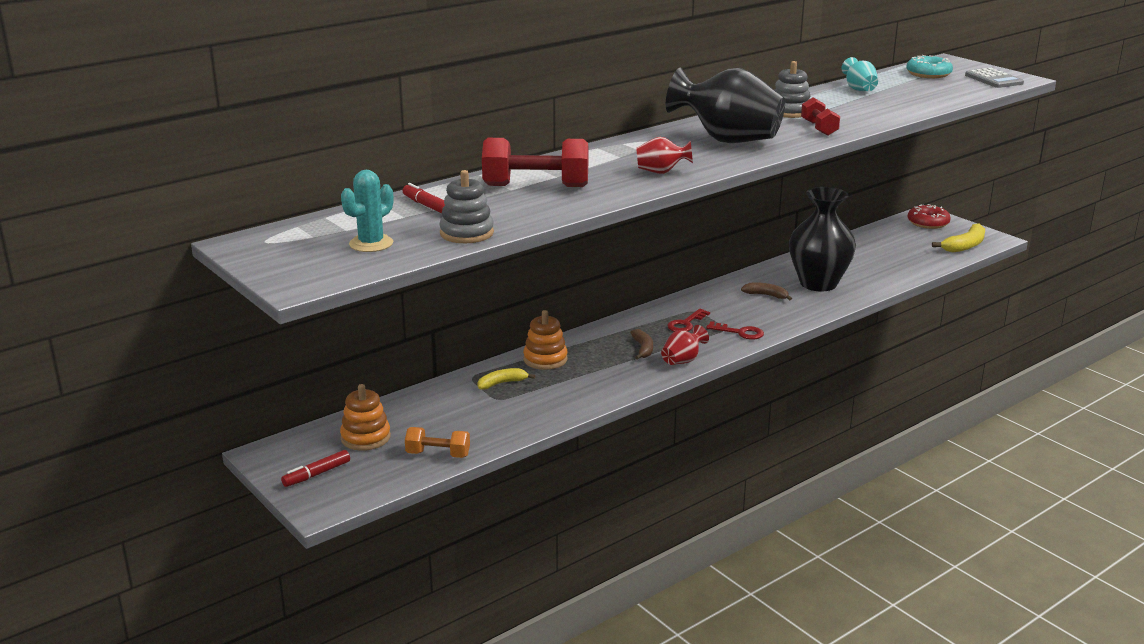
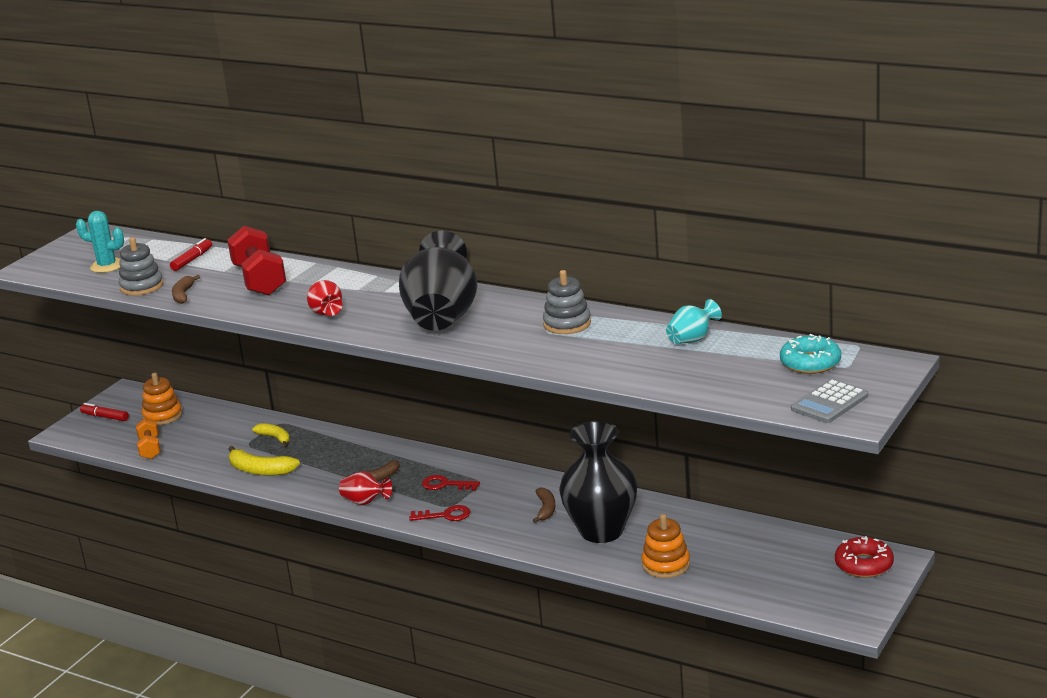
camera: 70 degrees right, 0 degrees up
orange stacking toy [523,310,568,370] -> orange stacking toy moved to [642,514,690,578]
red key [706,321,764,340] -> red key turned 90 degrees counterclockwise [409,505,470,521]
red dumbbell [801,97,840,136] -> none
yellow banana [932,223,985,252] -> yellow banana moved to [229,446,300,476]
none -> brown banana [172,275,200,304]

